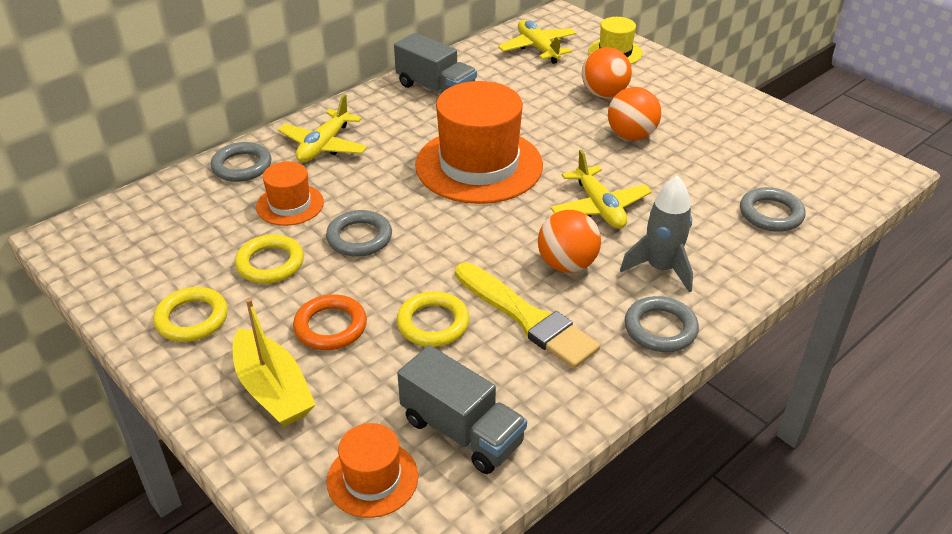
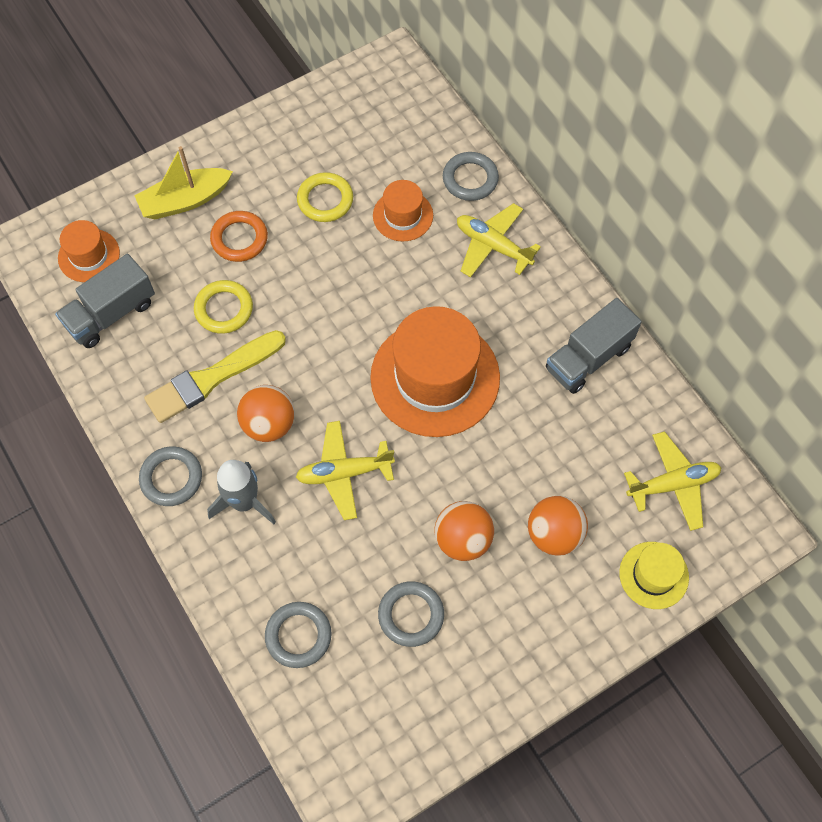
camera: 100 degrees right, 25 degrees up
yellow ring [153,287,228,342] -> none
grey ring [326,210,392,257] -> grey ring moved to [378,581,444,647]

